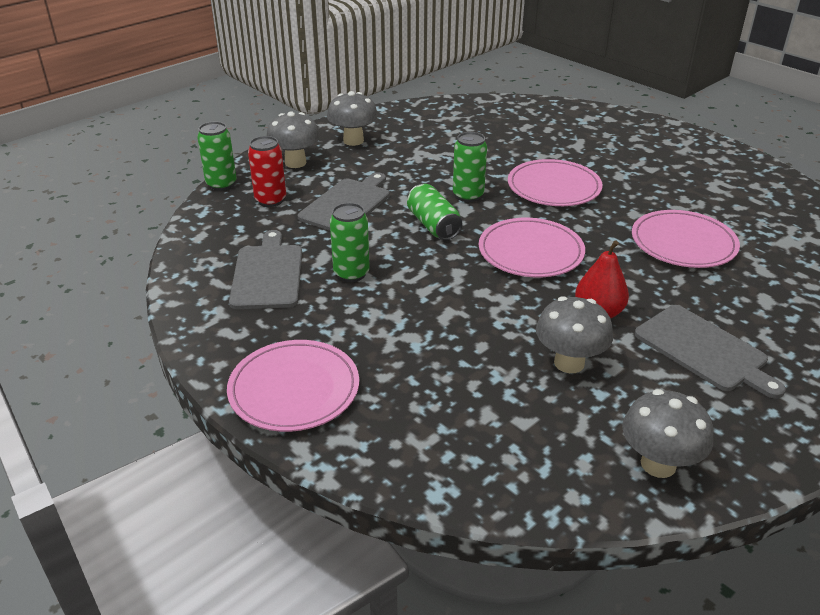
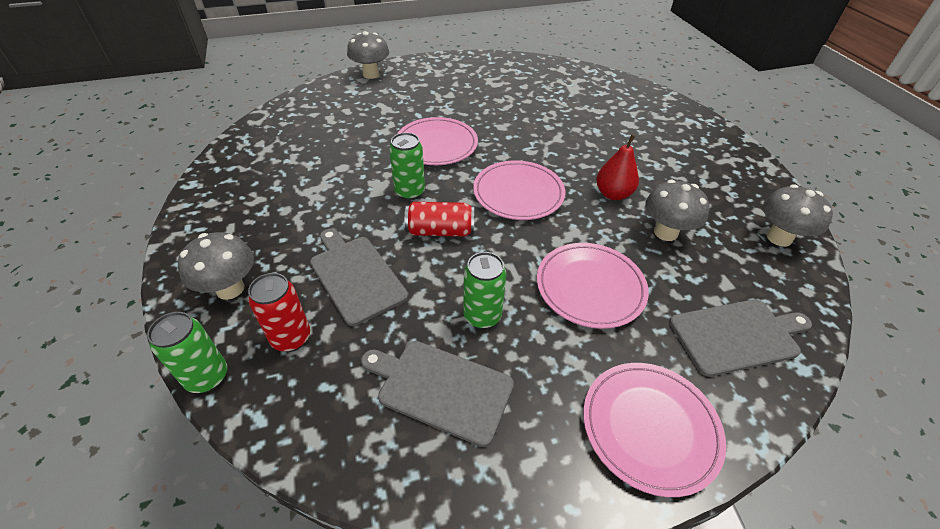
camera: 65 degrees left, 10 degrees up
grey mushroom [327,91,378,146] -> grey mushroom moved to [347,31,389,79]
green can [407,184,462,240] -> red can [405,202,474,237]
pink plate [632,210,740,268] -> pink plate moved to [537,243,649,329]
grey cutting board [635,305,786,398] -> grey cutting board moved to [669,299,812,377]

